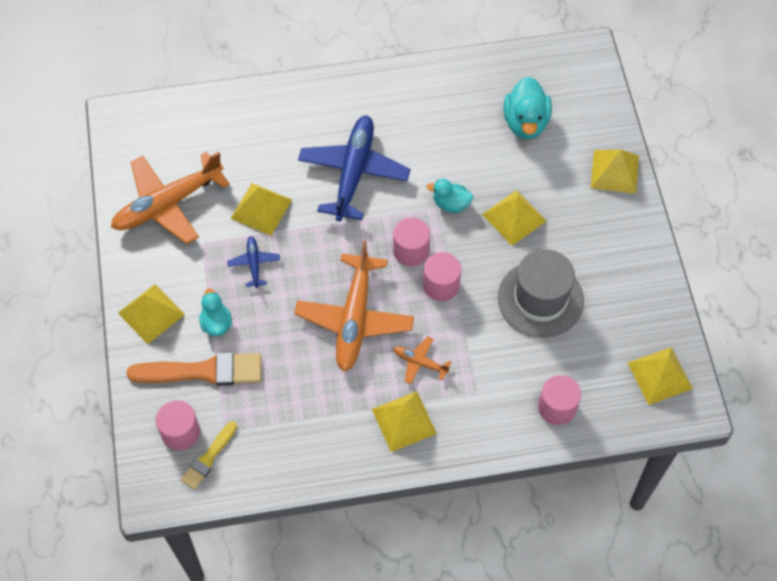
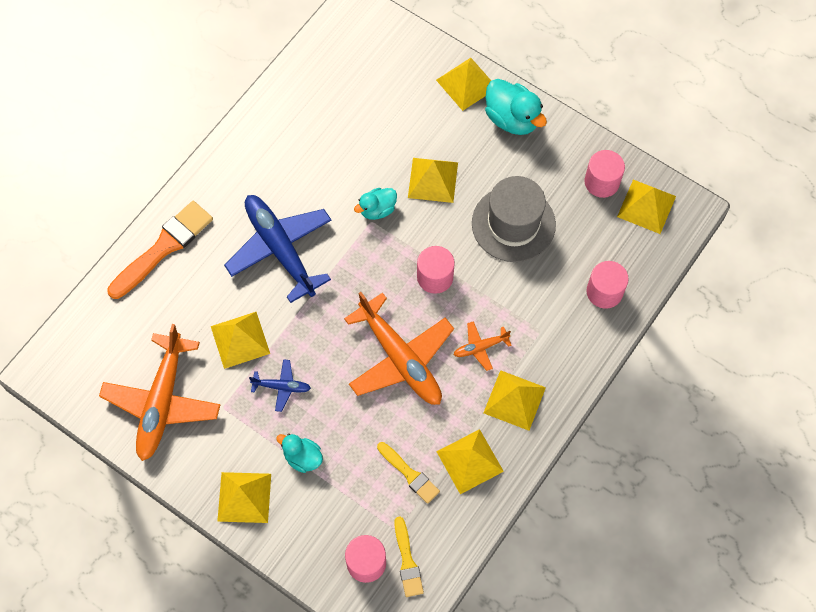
camera: 45 degrees left, 5 degrees up
orange brush [127,353,262,386] -> orange brush moved to [107,201,213,299]
blue plane [227,236,280,288] -> blue plane turned 150 degrees clockwise [249,359,311,412]
pink cylinder [393,217,430,266] -> pink cylinder moved to [584,150,625,198]
turquoise duck [504,77,552,139] -> turquoise duck moved to [485,79,547,135]
none -> yellow brush [377,442,440,504]
none -> yellow pyramid [436,429,504,494]

